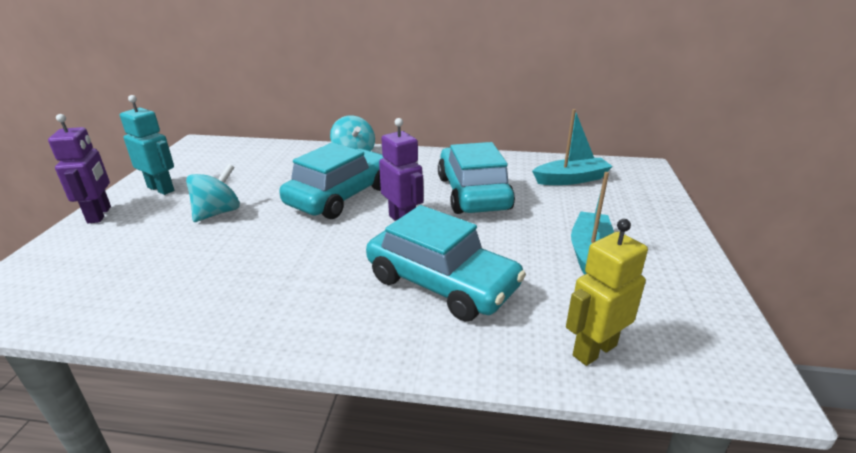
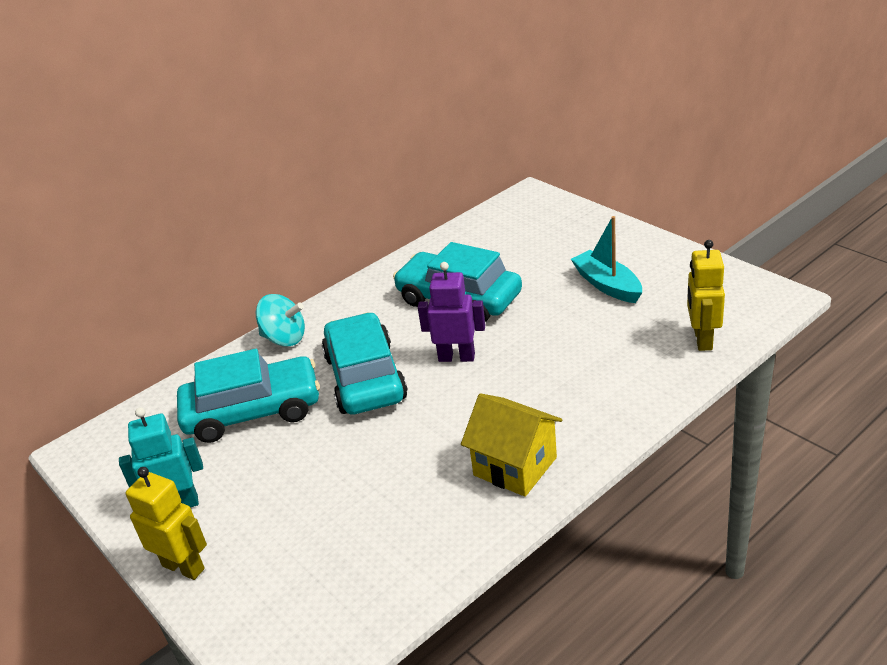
camera: 45 degrees left, 5 degrees up
purple robot [48,114,111,223] -> yellow robot [126,467,207,580]
turquoise spinning top [186,164,240,222] -> none
turquoise car [366,205,526,322] -> turquoise car moved to [177,349,320,443]
turquoise boat [532,109,613,185] -> none
none -> yellow house [461,393,562,497]

